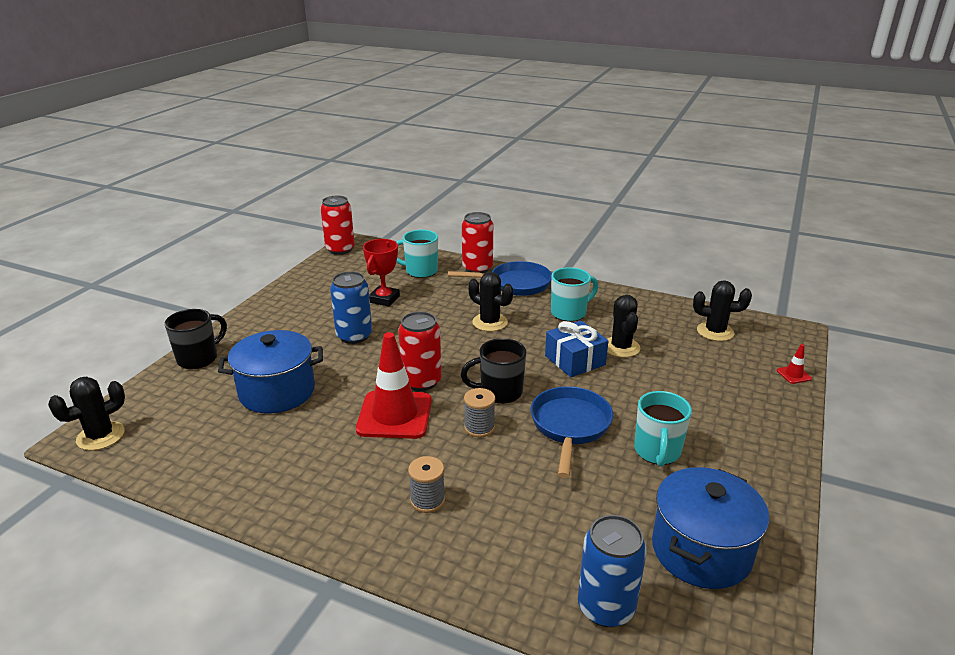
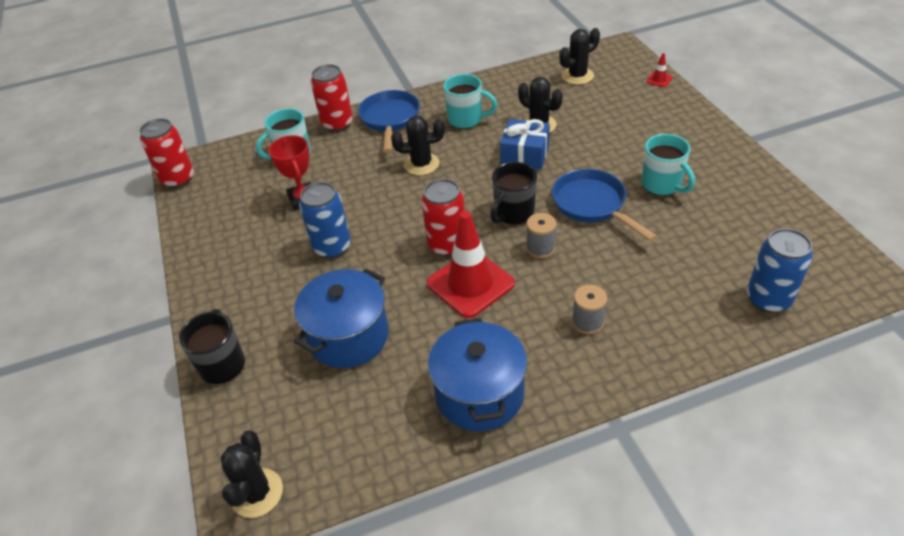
camera: 40 degrees left, 15 degrees up
blue pan [448,261,552,296] -> blue pan turned 45 degrees counterclockwise [358,90,420,153]
turquoise mug [551,267,598,322] -> turquoise mug turned 90 degrees clockwise [443,74,498,129]
blue pot [652,467,769,589] -> blue pot moved to [428,318,527,431]

